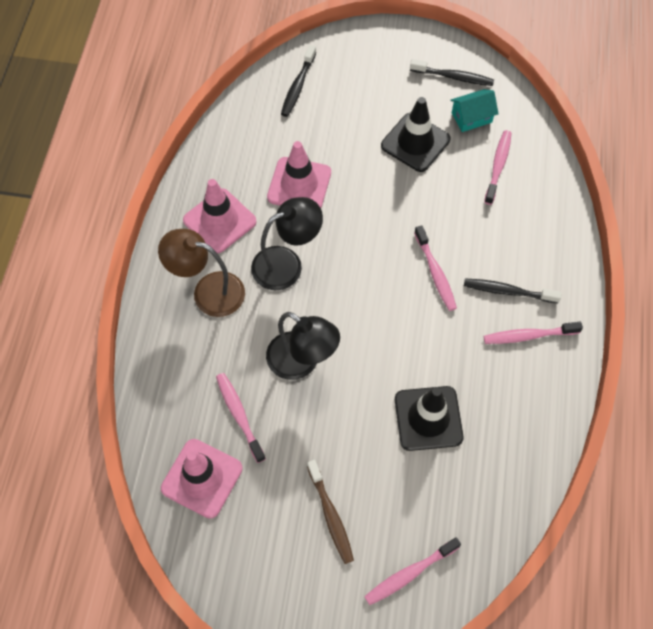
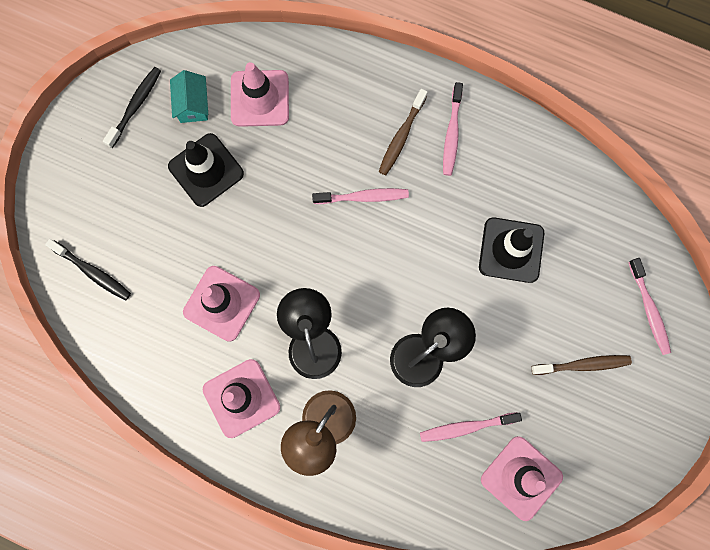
camera: 75 degrees left, 15 degrees up
black toothbrush [464,278,562,303] -> brown toothbrush [379,89,428,175]
pink toothbrush [484,130,512,205] -> pink traffic cone [231,62,289,127]

